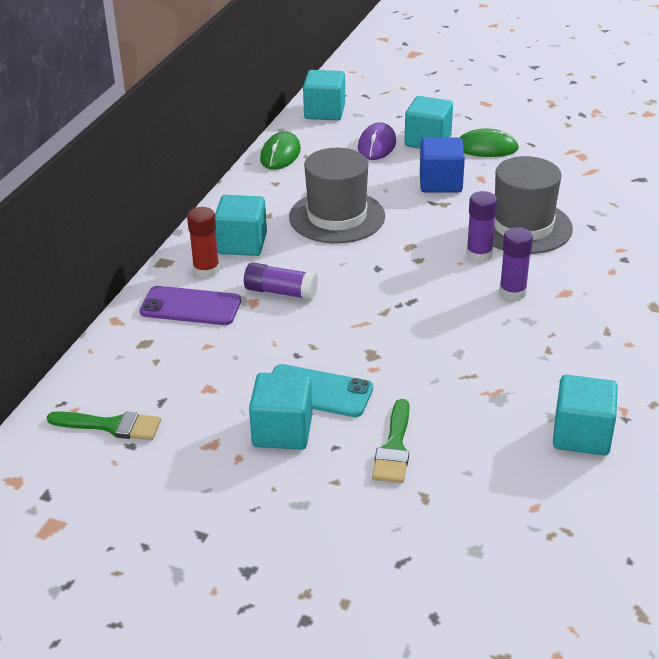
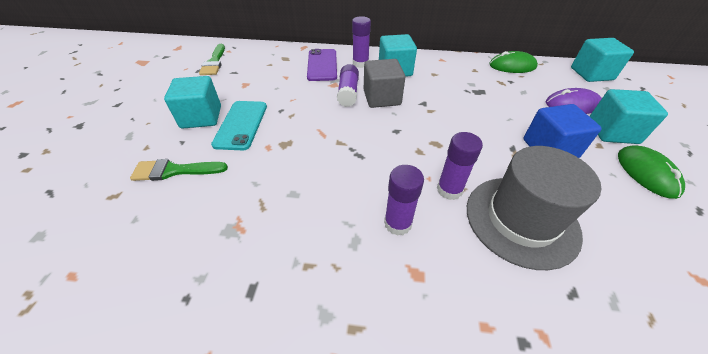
camera: 75 degrees right, 10 degrees up
red glue stick [187,207,220,278] -> purple glue stick [352,16,371,68]
grey hat [289,148,385,244] -> none
turquoise cube [553,375,618,456] -> none
none -> grey cube [364,59,405,108]

